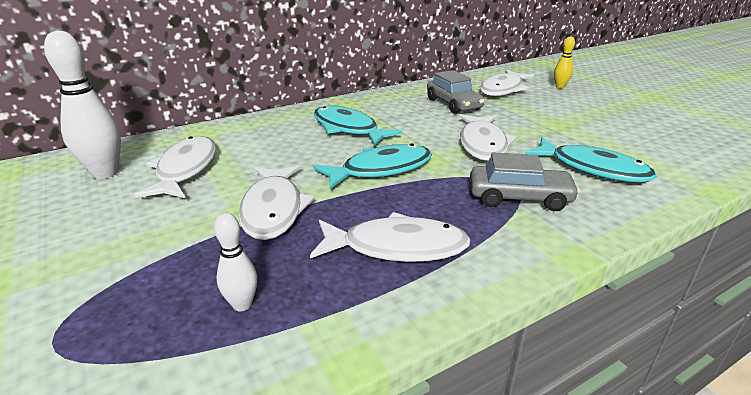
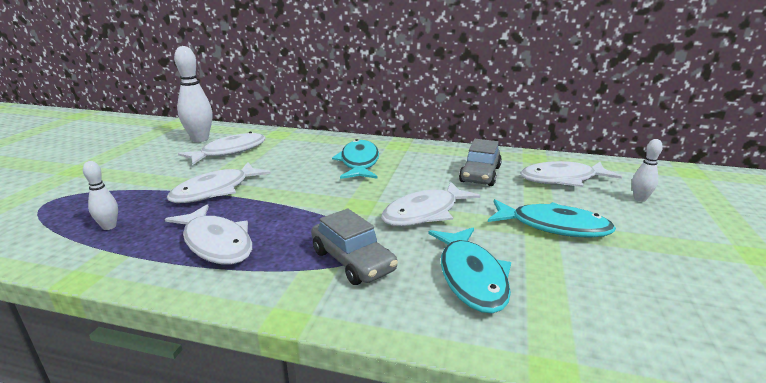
camera: 45 degrees right, 5 degrees down
turquoise fish [313,143,432,189] -> turquoise fish moved to [488,199,616,237]
yellow bowling pin [554,36,575,89] -> white bowling pin [632,139,663,202]

